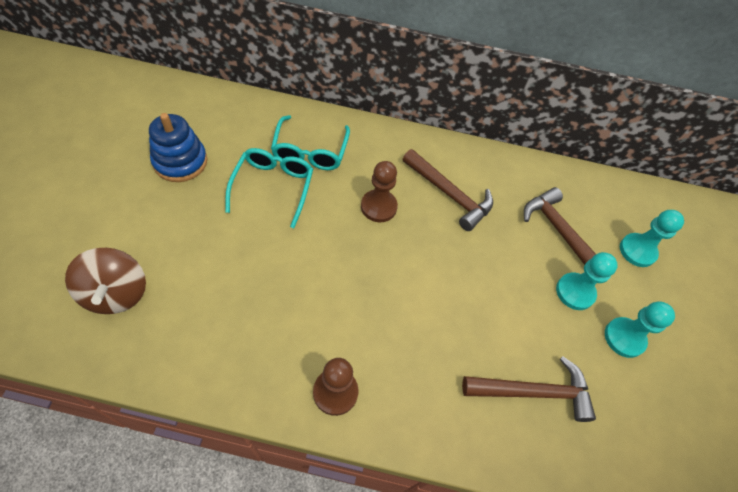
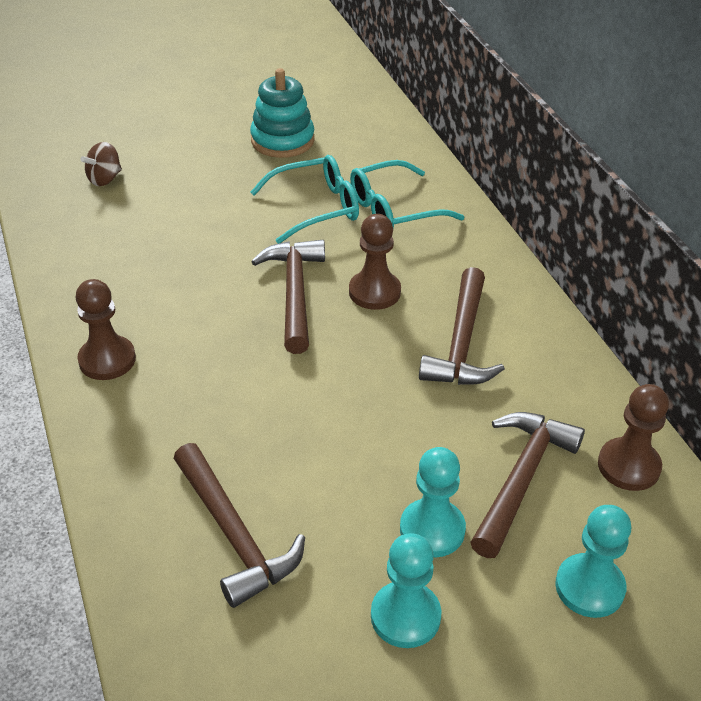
camera: 65 degrees right, 15 degrees down
brown spinning top [65,248,146,314] -> brown spinning top [81,142,122,186], size x0.59
blue stacking toy [149,113,207,182] -> turquoise stacking toy [250,68,314,158]
none -> brown hammer [251,240,325,354]
none -> brown pawn [598,384,669,491]

